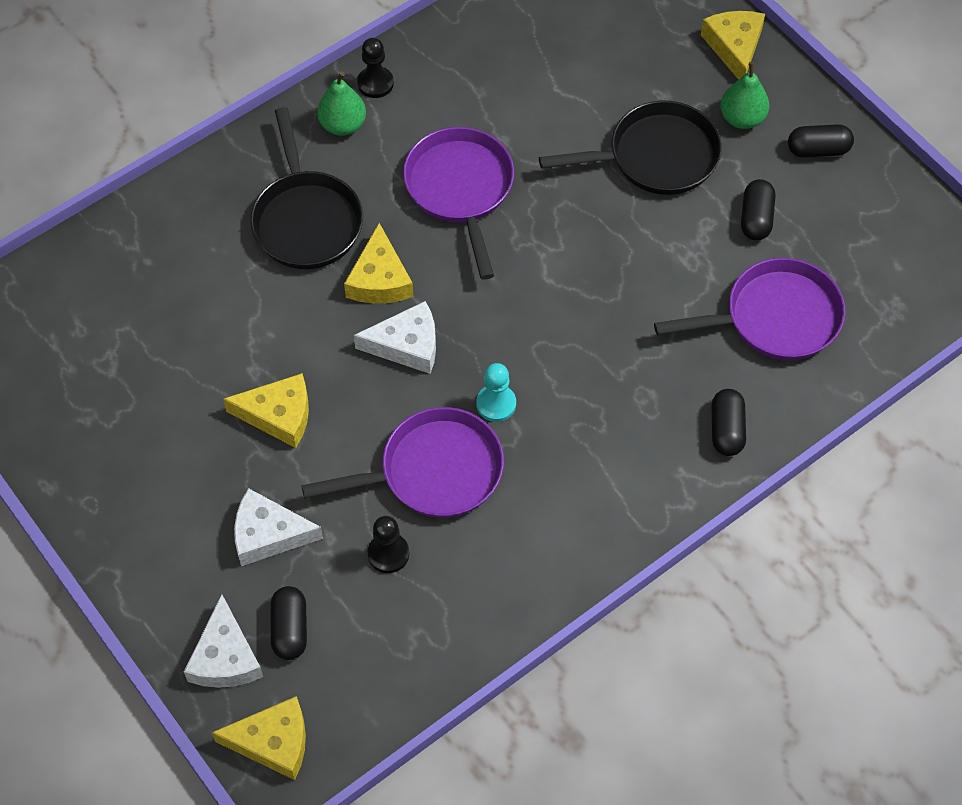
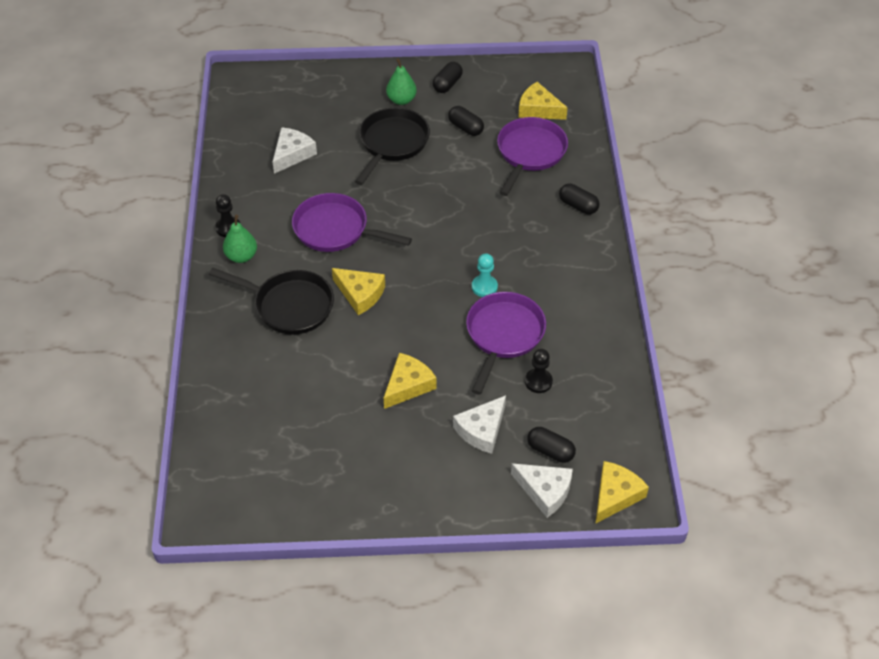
camera: 55 degrees left, 10 degrees down
white cheese [354,301,436,374] -> white cheese moved to [273,127,317,174]
yellow cheese [701,11,765,80] -> yellow cheese moved to [518,82,568,120]

